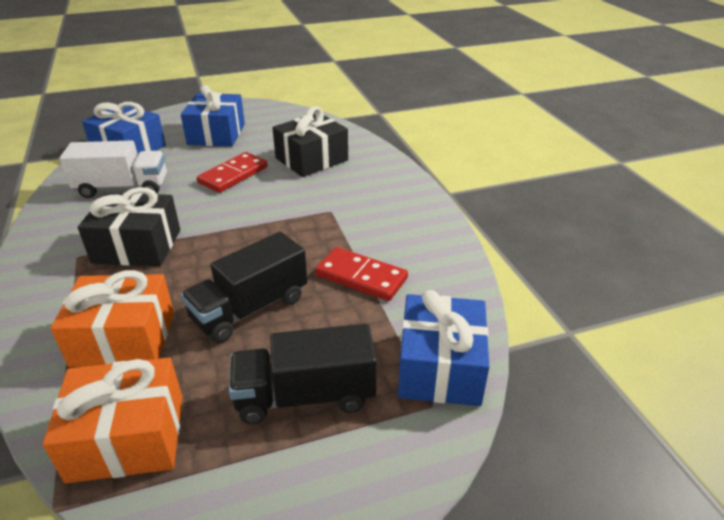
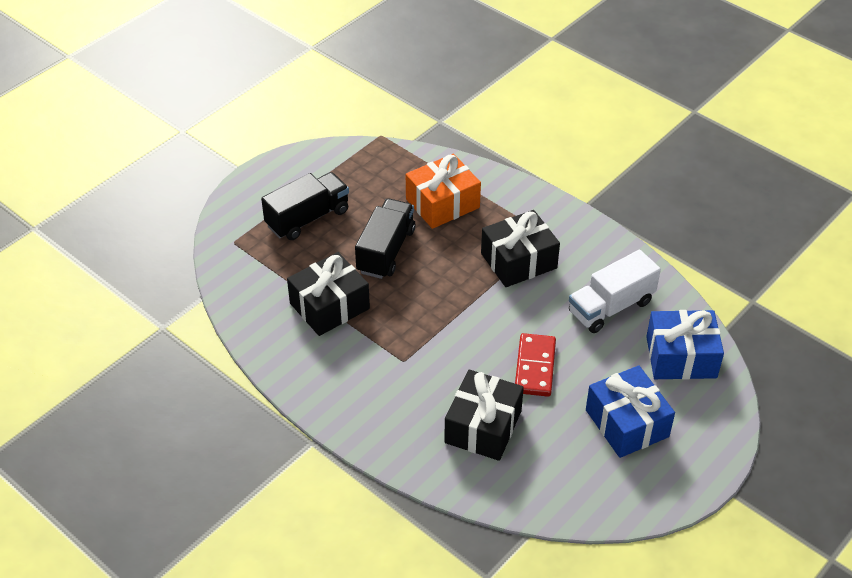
camera: 150 degrees right, 10 degrees up
orange gift [43,358,182,483] -> none
red domino [315,247,408,301] -> black gift [287,252,370,336]
blue gift [398,290,489,406] -> none

